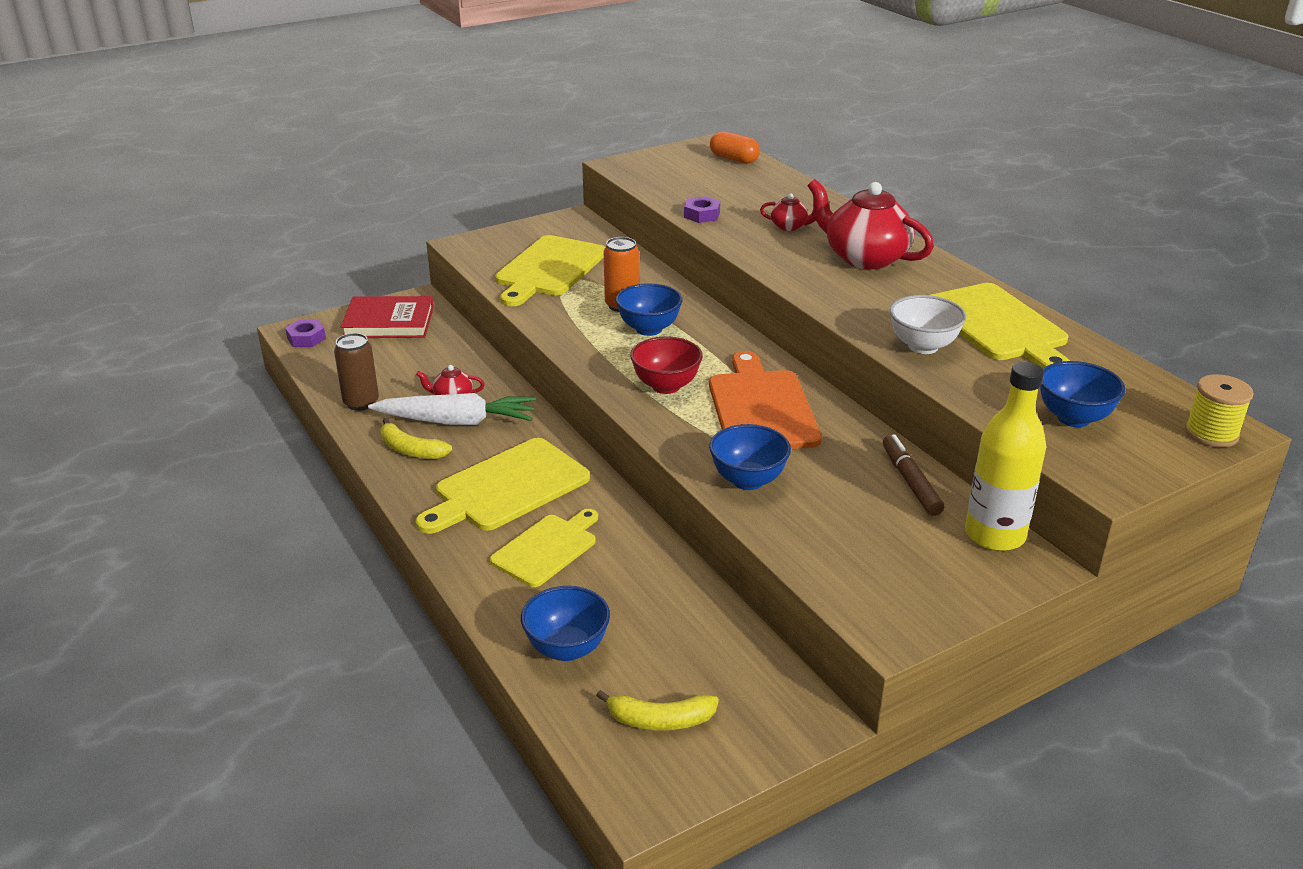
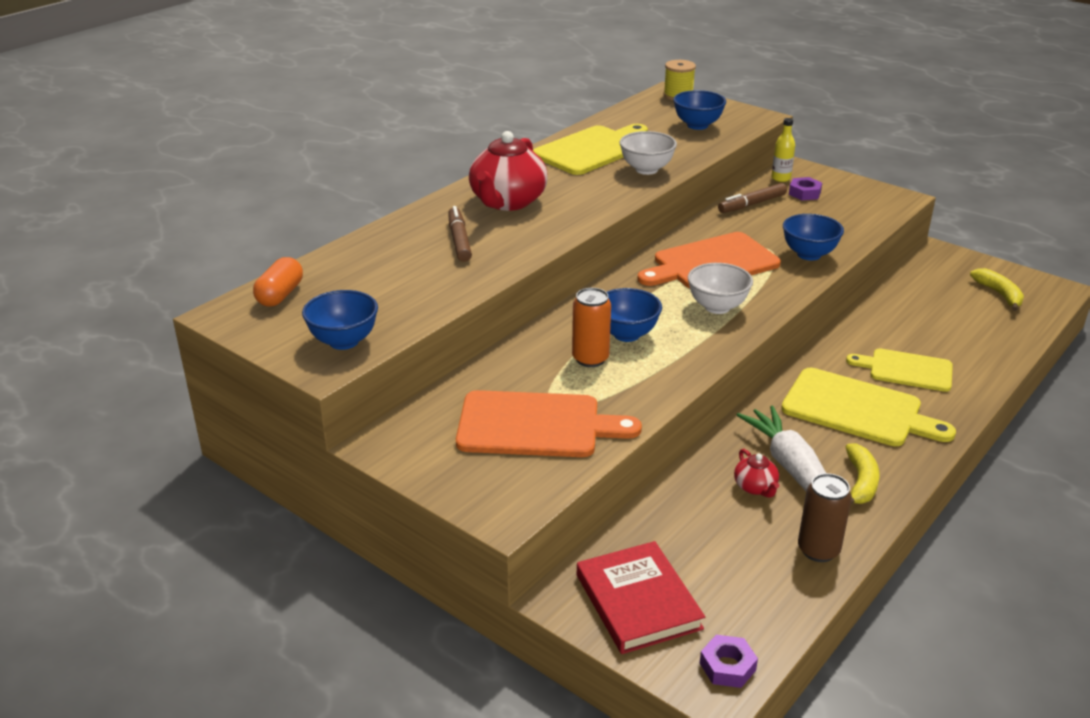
camera: 110 degrees left, 0 degrees up
yellow cutting board [495,235,605,306] -> orange cutting board [456,390,642,457]
blue bowl [521,586,610,661] -> blue bowl moved to [302,290,378,350]
red bowl [630,336,703,394] -> white bowl [688,263,753,314]
purple nut [684,196,720,223] -> purple nut moved to [789,177,822,200]
red teapot [760,194,816,231] -> brown marker [448,206,472,262]
yellow bottle [965,362,1046,551] -> yellow bottle [771,118,795,182], size x0.52

